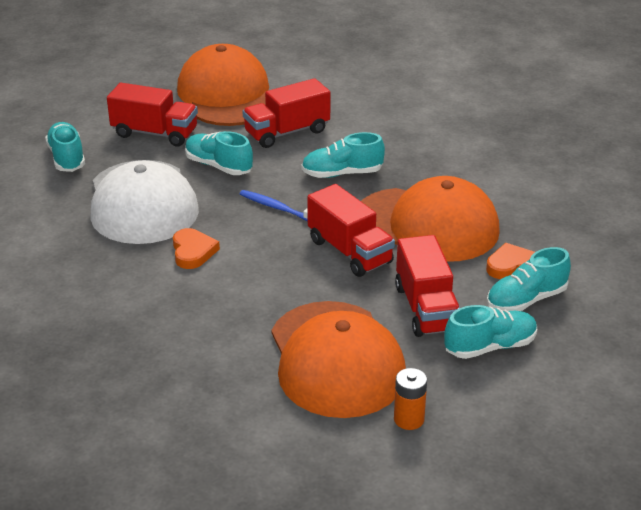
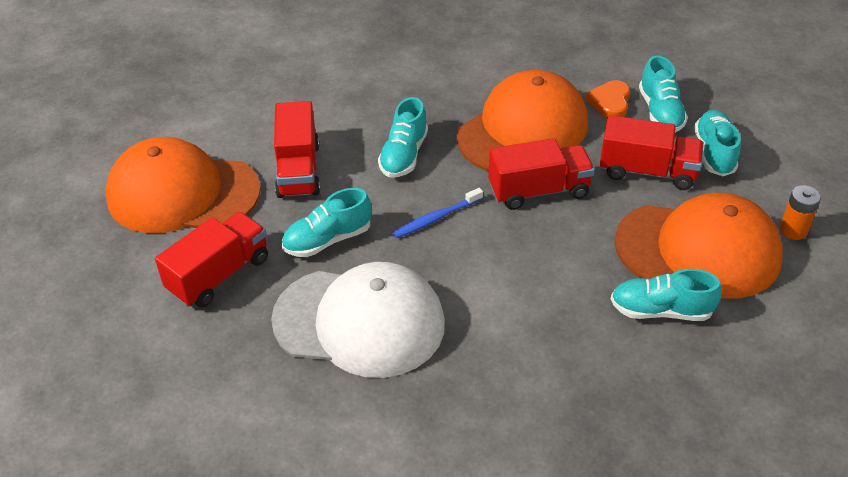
camera: 65 degrees left, 10 degrees up
turquoise shoe [45,122,85,172] -> turquoise shoe moved to [611,269,722,321]
orange heart [173,228,220,269] -> none

